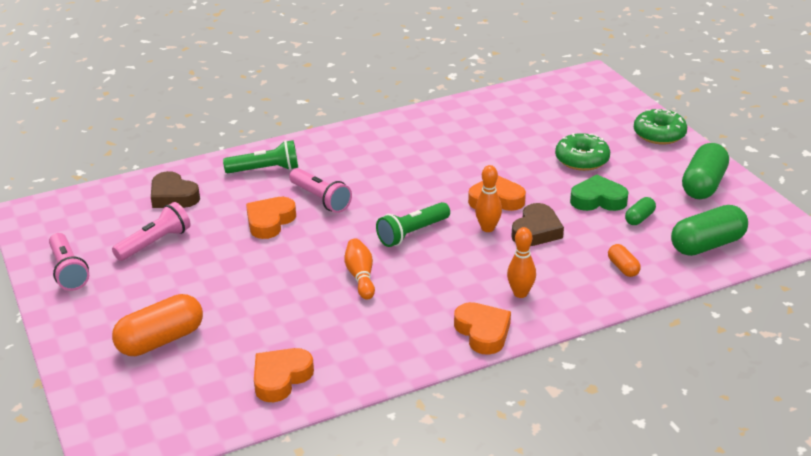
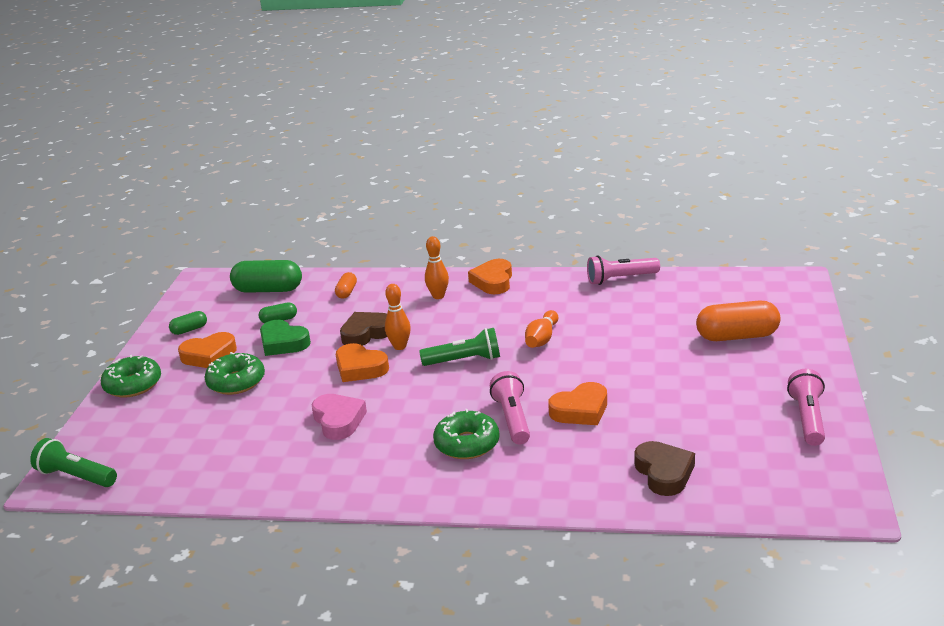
camera: 145 degrees left, 5 degrees down
pink flashlight [112,202,191,261] -> pink flashlight moved to [587,255,660,285]
green flashlight [223,140,298,173] -> green flashlight moved to [30,438,117,487]
orange heart [254,348,314,402] -> orange heart moved to [178,332,237,368]
green capsule [682,143,729,199] -> green capsule [169,311,207,335], size x0.50
none -> pink heart [311,394,367,440]
none -> green donut [433,409,500,459]

